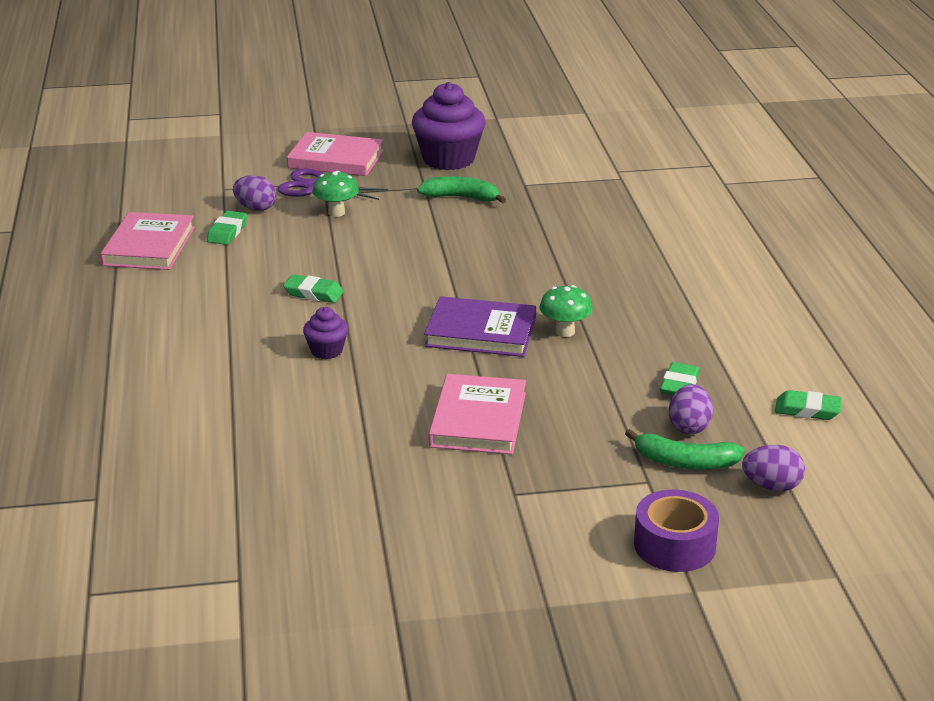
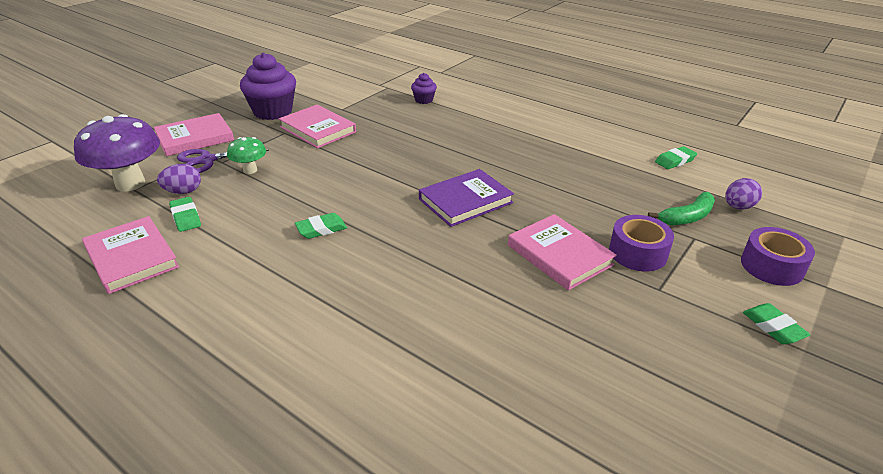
camera: 45 degrees left, 5 degrees up
purple cupcake [303,307,348,359] -> purple cupcake moved to [411,73,437,104]
green banana [417,176,506,203] -> pink book [279,105,356,148]
green mushroom [540,285,593,337] -> none
green eraser [660,362,700,396] -> green eraser moved to [743,303,810,344]
purple egg [669,384,713,434] -> none
none -> purple mushroom [74,114,160,191]
none -> purple tape [609,215,674,271]

